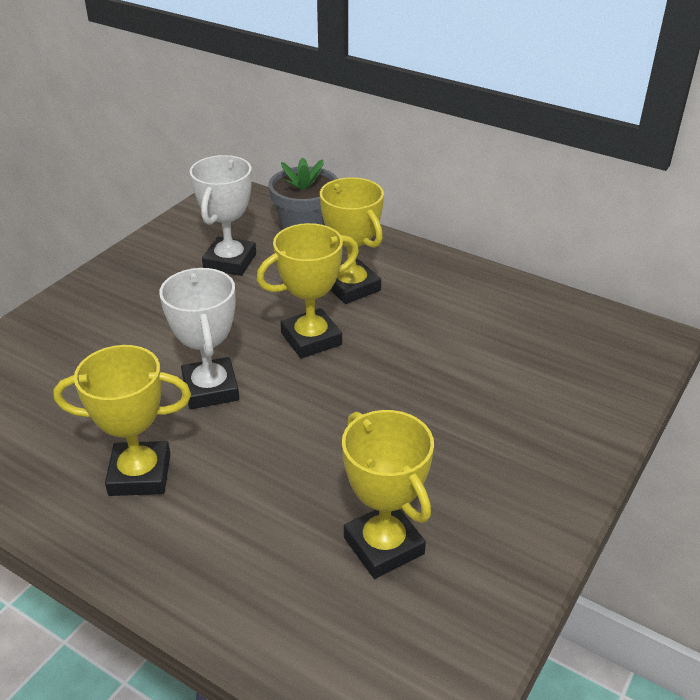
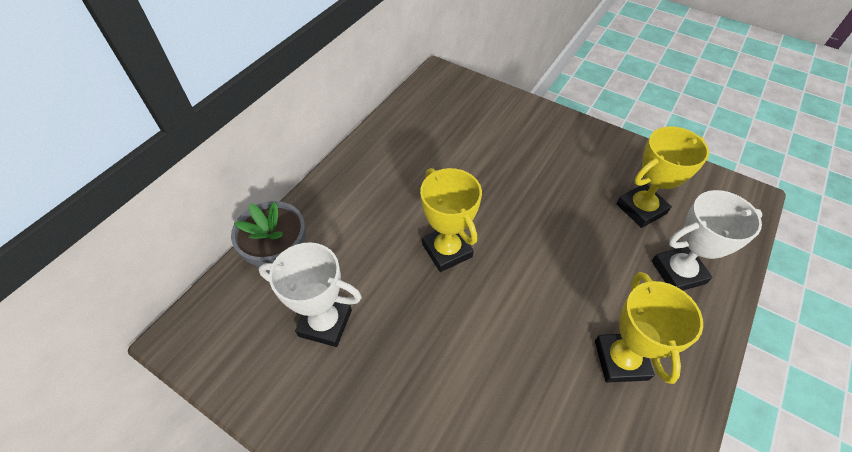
camera: 90 degrees left, 15 degrees up
white trophy [159,268,239,409] -> white trophy moved to [652,190,762,290]
yellow trophy [320,177,384,304] -> none

